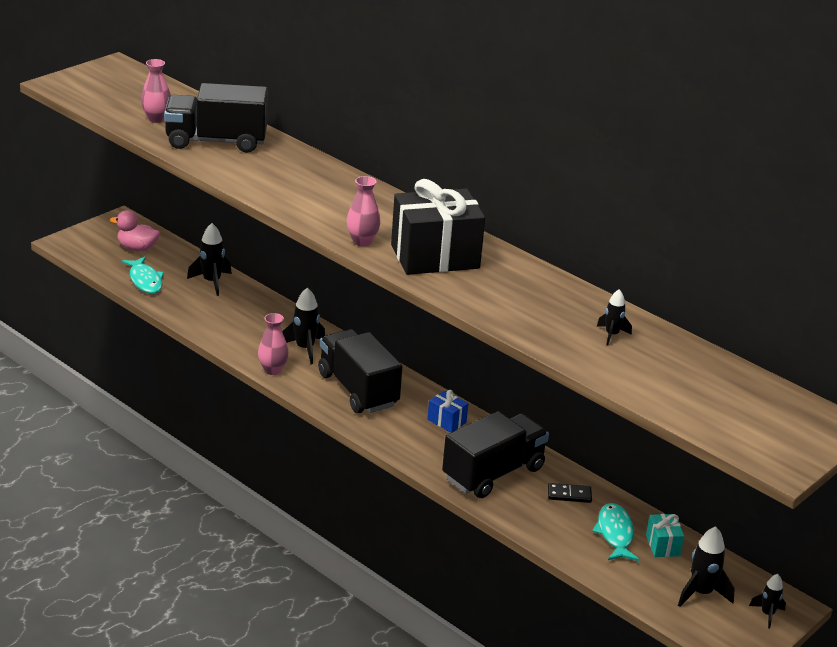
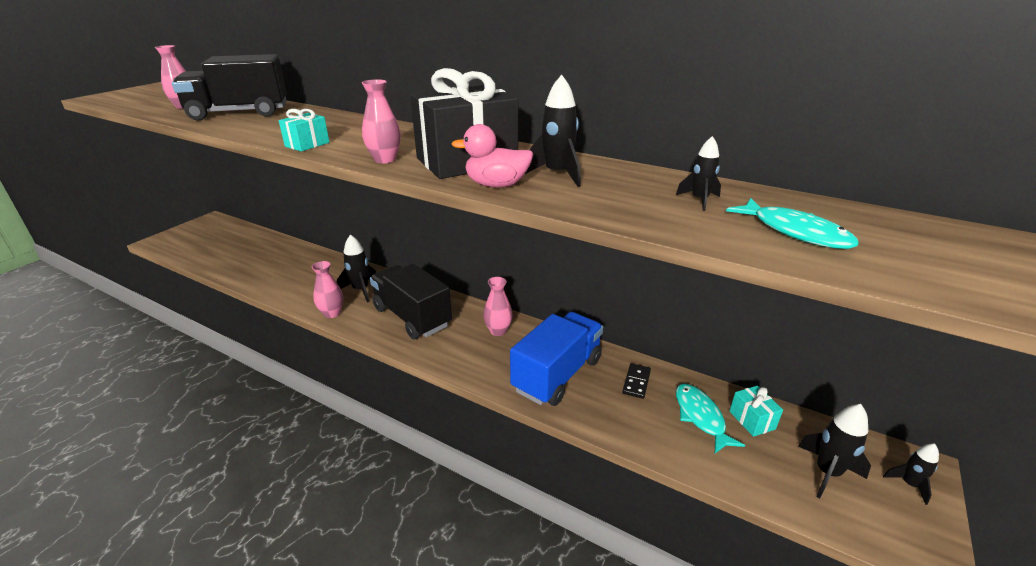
camera: 10 degrees left, 0 degrees up
pink duck [110,210,160,252] -> pink duck moved to [451,124,533,187]
turquoise fish [122,257,164,293] -> turquoise fish moved to [726,198,859,249]
black rocket [187,223,232,296] -> black rocket moved to [524,75,581,187]
blue gift [427,390,468,432] -> pink vase [483,277,513,336]
black truck [442,411,549,498] -> blue truck [510,312,603,406]
black domino [548,483,592,503] -> black domino turned 60 degrees counterclockwise [622,363,651,399]
none -> turquoise gift [279,109,330,152]

